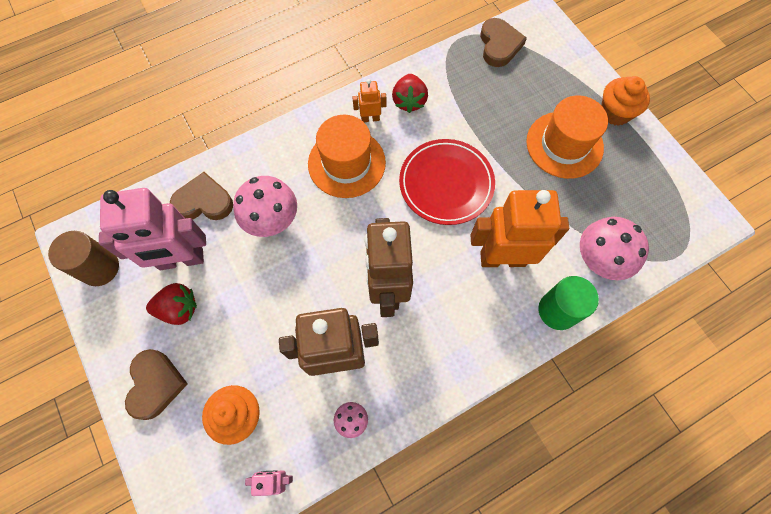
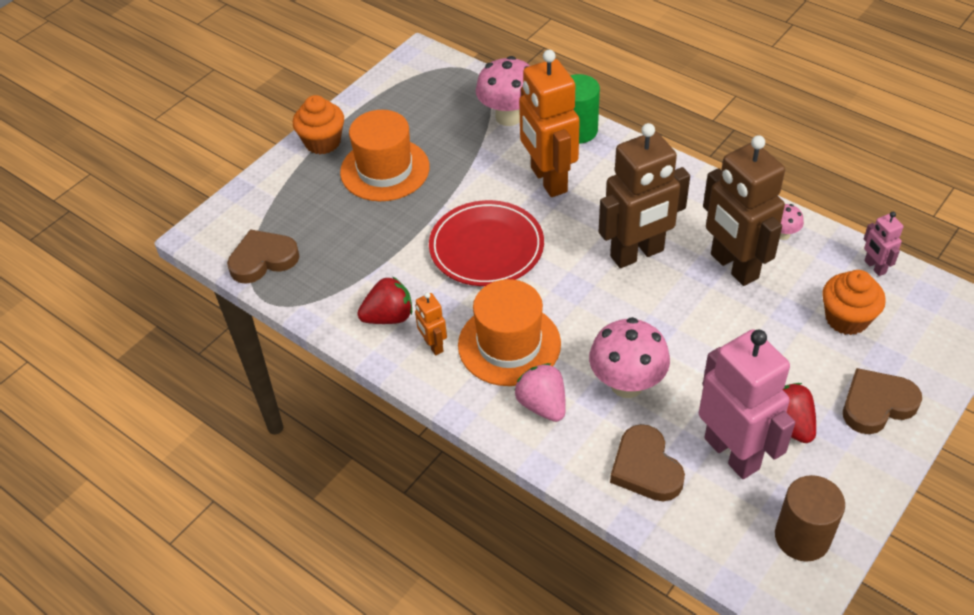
camera: 110 degrees left, 20 degrees down
none -> pink strawberry [514,363,566,422]

